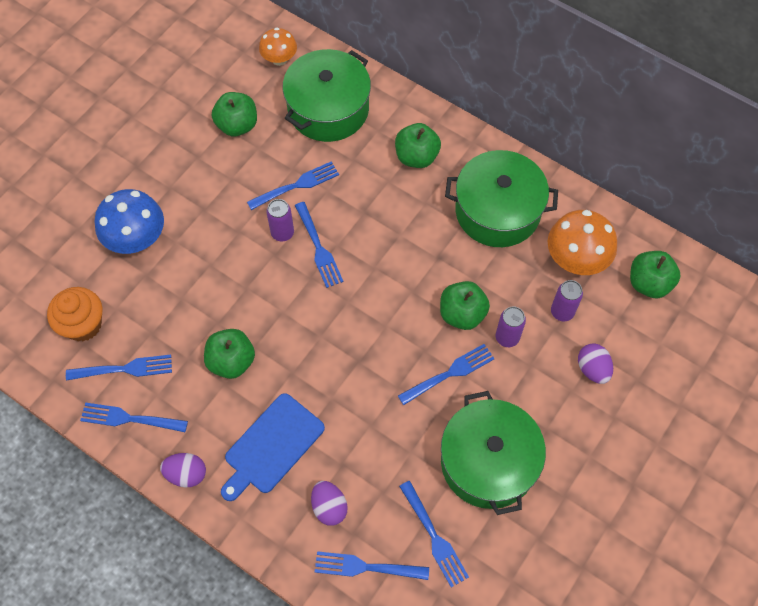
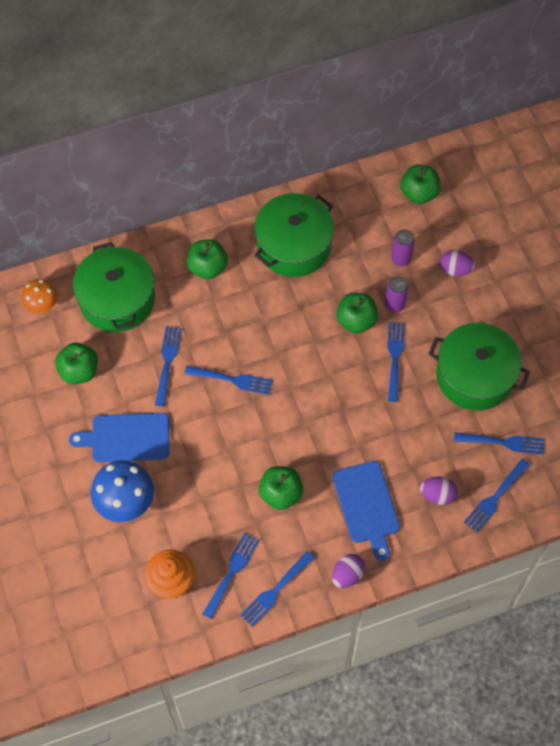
camera: 55 degrees left, 0 degrees up
purple can [267,199,294,241] -> none
orange mushroom [548,210,617,275] -> none
none -> blue cutting board [69,413,170,462]

